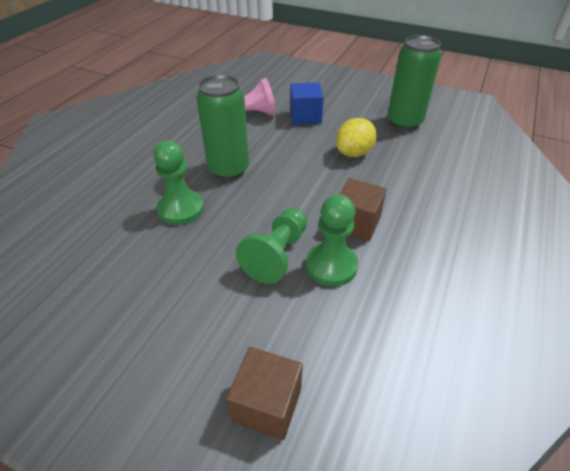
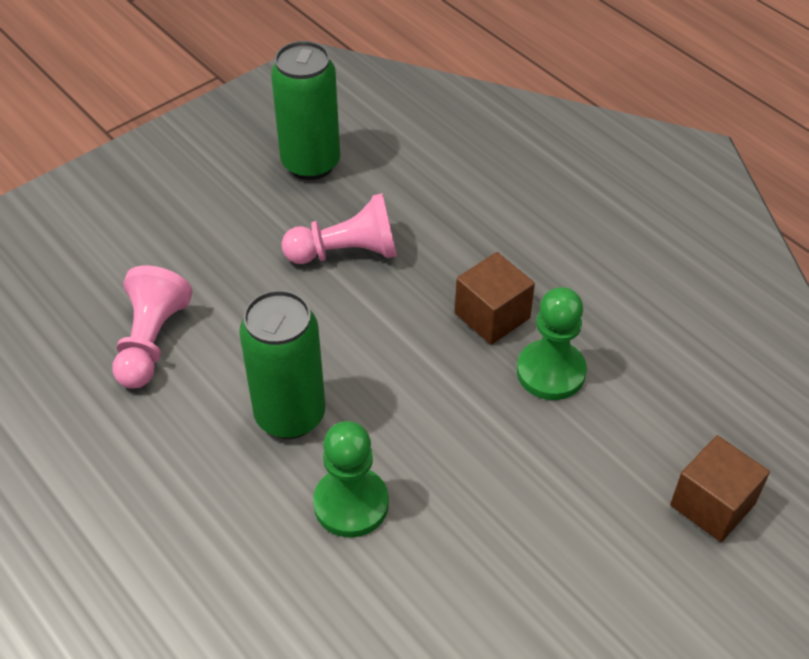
camera: 65 degrees left, 5 degrees up
green pawn [236,207,307,284] -> none
blue cube [290,82,324,125] -> none
yellow lemon [336,118,377,157] -> pink pawn [281,193,397,264]

